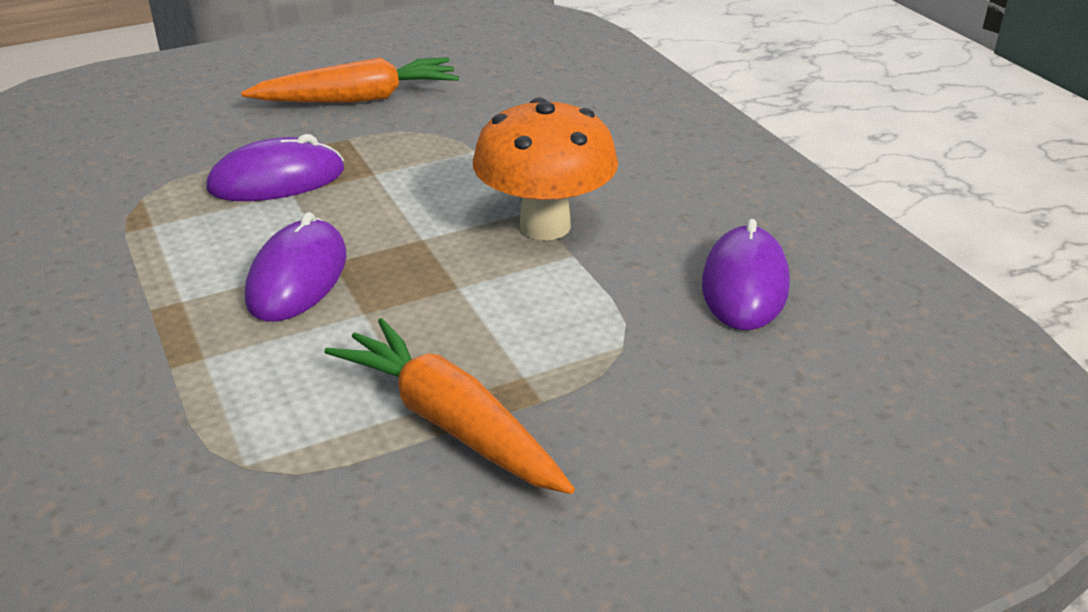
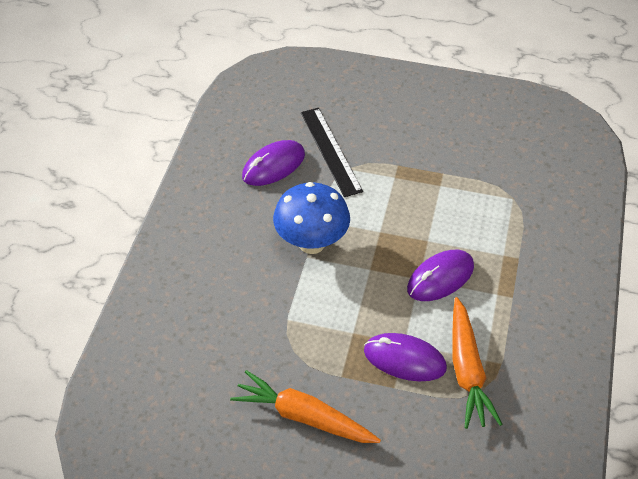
camera: 140 degrees left, 15 degrees up
orange carrot [325,318,575,494] -> orange carrot moved to [452,297,502,429]
orange mushroom [473,97,618,240] -> blue mushroom [273,182,350,254]
none -> black ruler [301,108,363,197]

